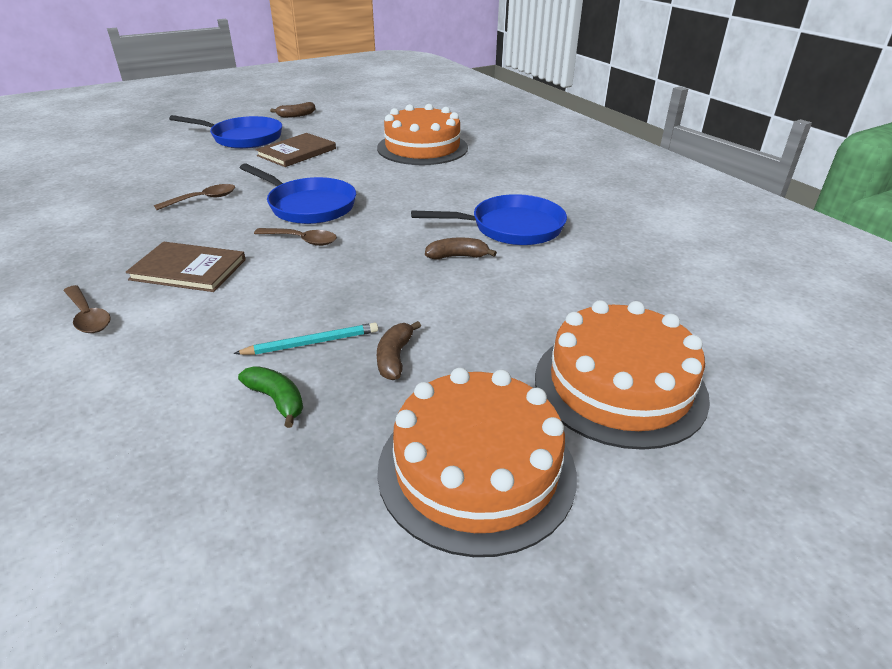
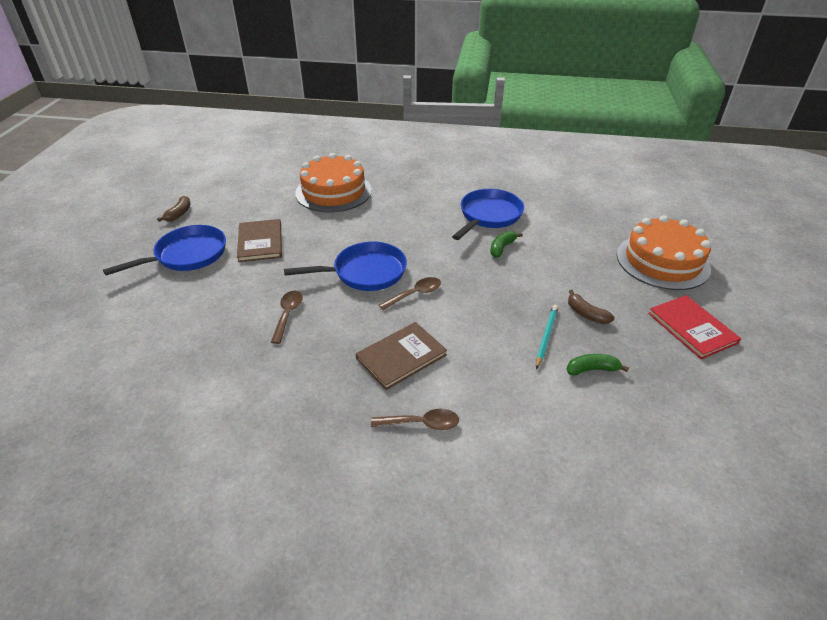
camera: 50 degrees left, 5 degrees up
orange cake [377,368,577,557] -> red book [648,295,741,359]
brown banana [425,237,497,260] -> green banana [490,231,523,258]

